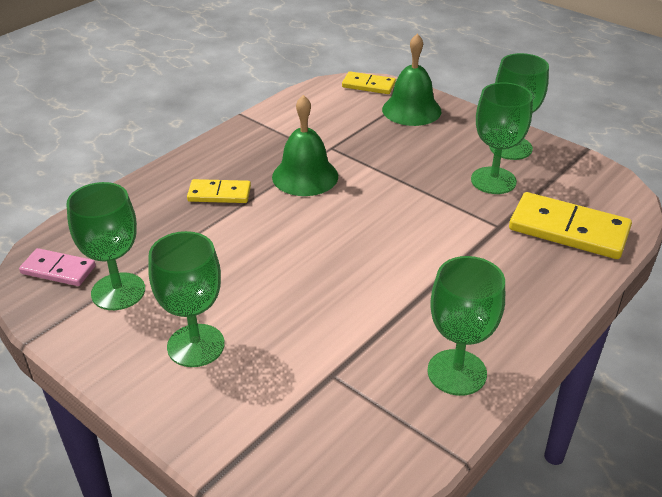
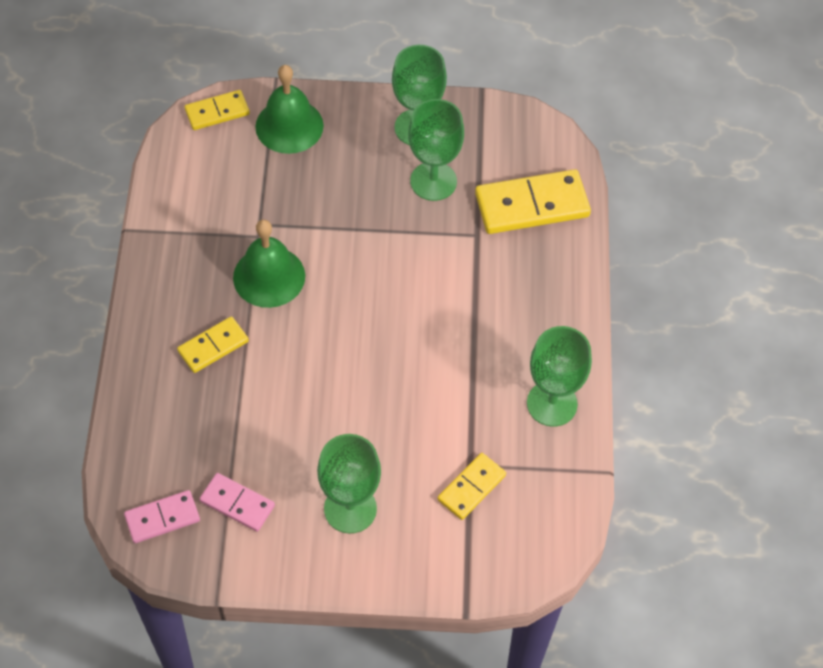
camera: 40 degrees left, 20 degrees up
green goblet [66,182,145,310] -> pink domino [200,473,275,532]
none -> yellow domino [437,453,506,520]

